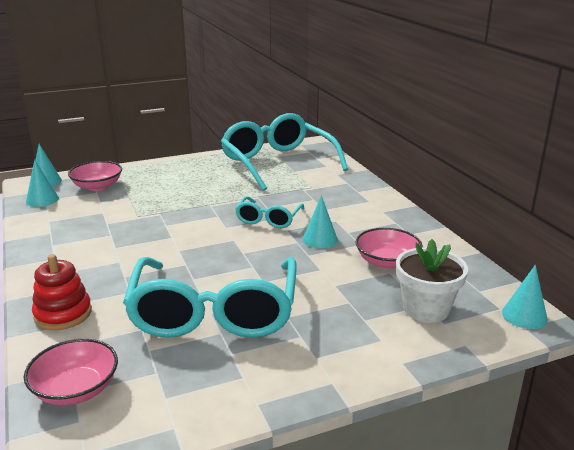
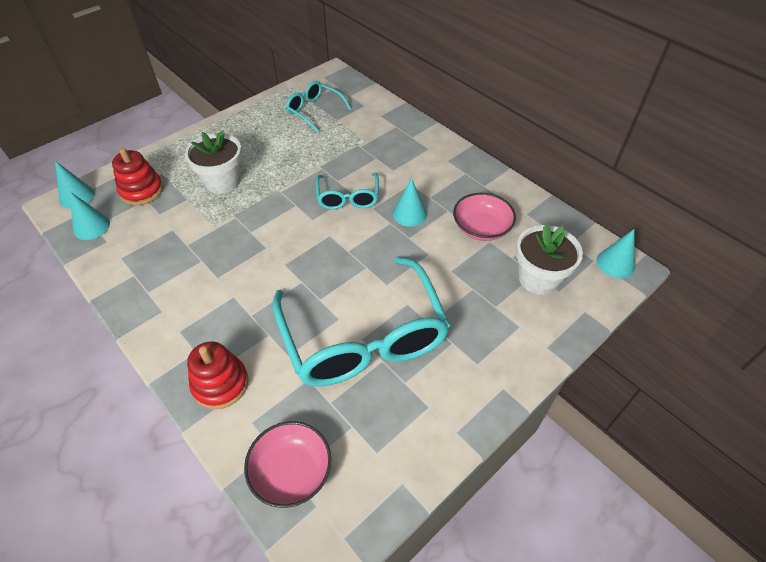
camera: 20 degrees left, 25 degrees up
pink bowl [68,161,122,191] -> red stacking toy [112,148,163,205]
turquoise glasses [221,113,348,191] -> turquoise glasses [286,81,351,133], size x0.49
none -> white flower pot [185,131,242,194]

